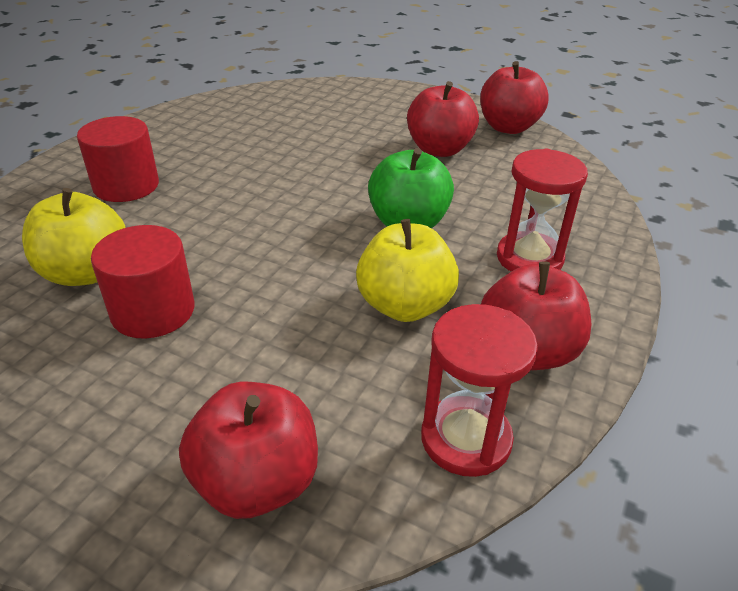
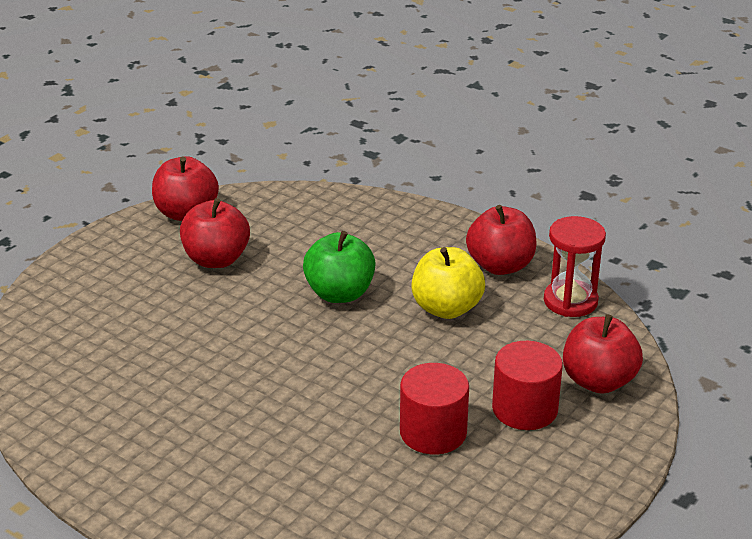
camera: 80 degrees left, 5 degrees down
yellow apple [22,188,126,286] -> none
red cylinder [77,116,159,202] -> red cylinder moved to [492,341,563,430]
red hourglass [497,149,588,272] -> none

